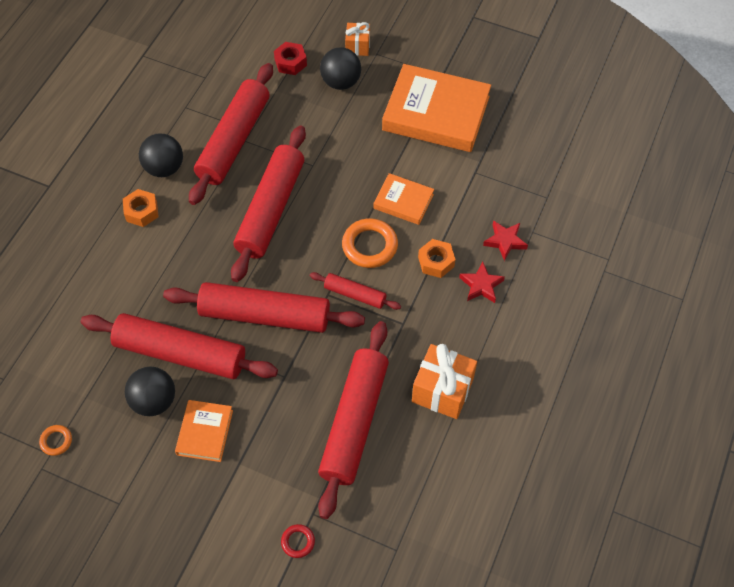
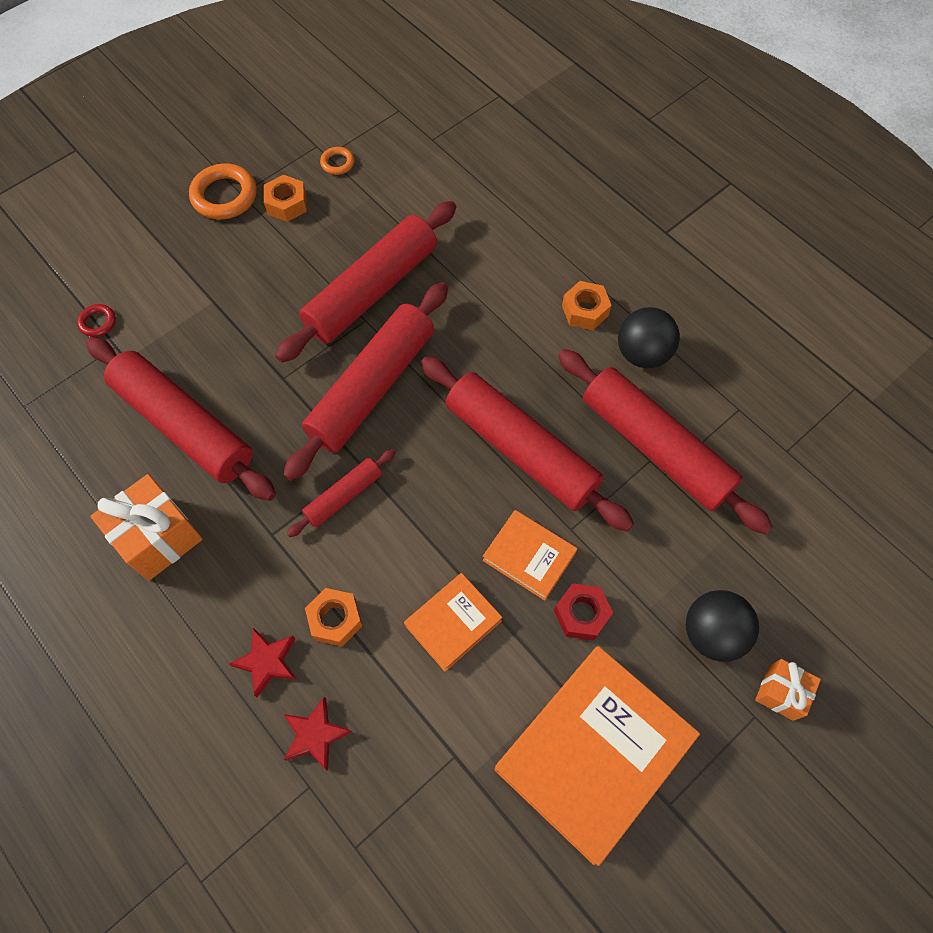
camera: 115 degrees right, 5 degrees up
black ball [125,367,175,416] -> none
orange book [175,400,233,462] -> orange book moved to [483,510,577,601]
red nut [274,42,307,75] -> red nut moved to [554,583,613,640]
orange ring [342,218,398,268] -> orange ring moved to [189,164,257,219]
none -> orange nut [264,174,307,222]

